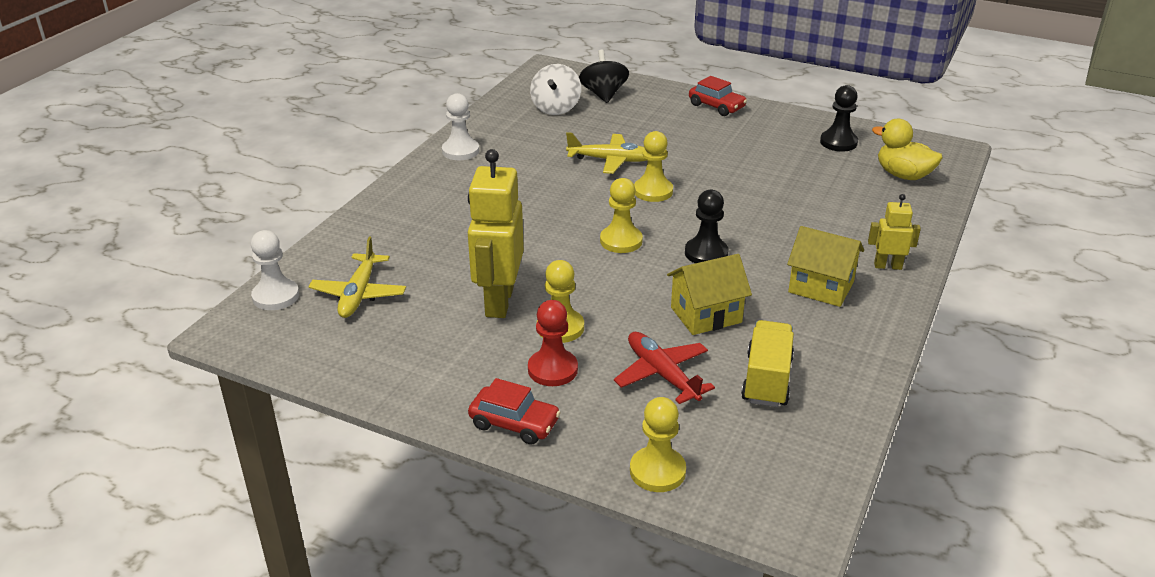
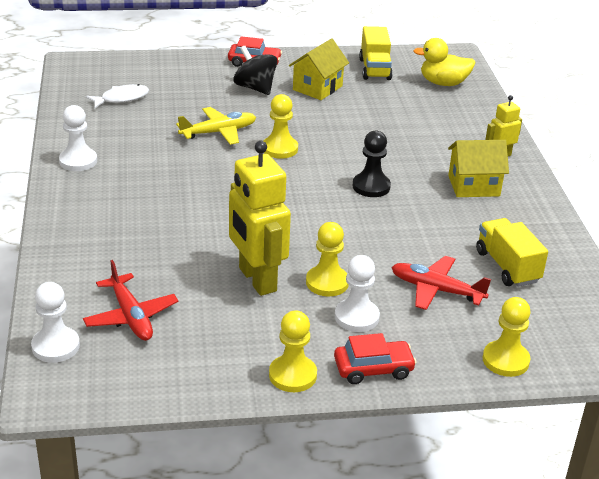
camera: 35 degrees left, 0 degrees up
yellow plane [309,237,406,318] -> red plane [83,260,179,341]
red pawn [528,300,578,386] -> white pawn [335,255,380,332]
white spinning top [530,64,581,115] -> white fish [85,84,149,108]
black spinning top [579,50,629,103] -> black spinning top moved to [233,46,277,95]
yellow pawn [600,178,643,253] -> yellow pawn moved to [269,310,317,392]
yellow house [667,254,752,335] -> yellow house moved to [289,38,349,100]
black pawn [820,85,858,152] -> yellow truck [359,26,393,80]

